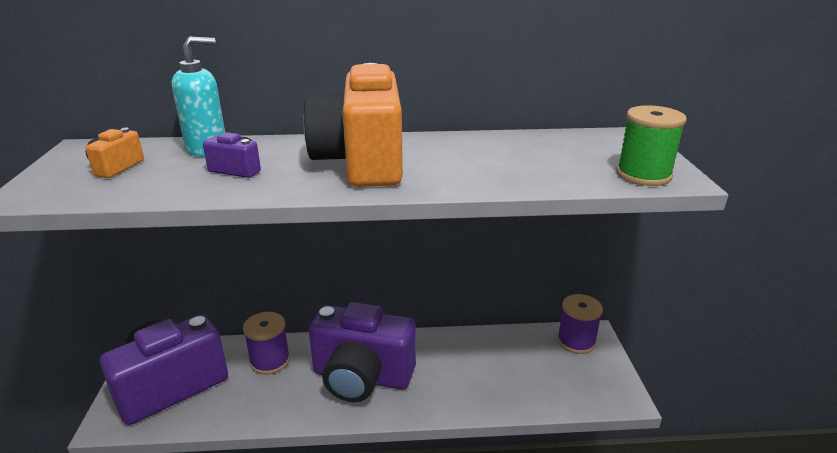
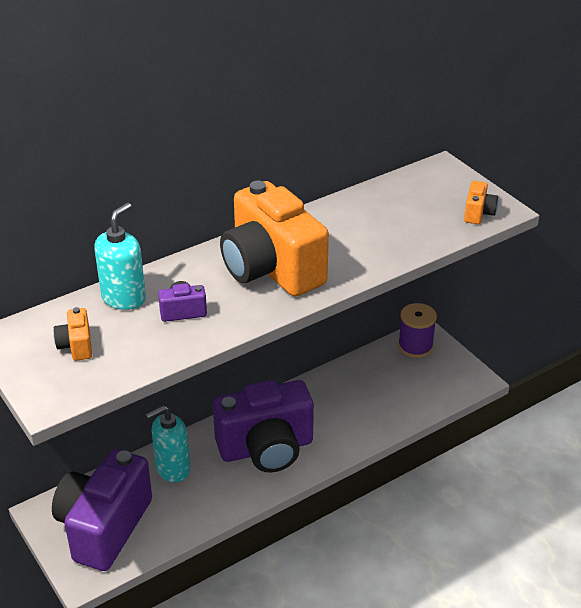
camera: 30 degrees left, 10 degrees up
purple spool [243,312,290,375] -> turquoise soap dispenser [146,405,190,482]
green spool [616,105,687,186] -> orange camera [464,181,498,224]

